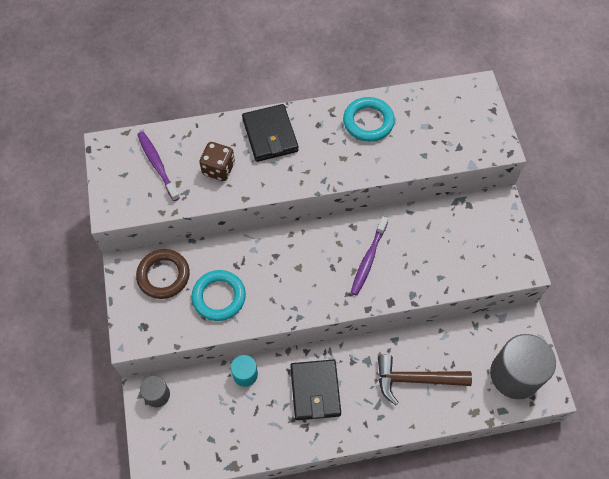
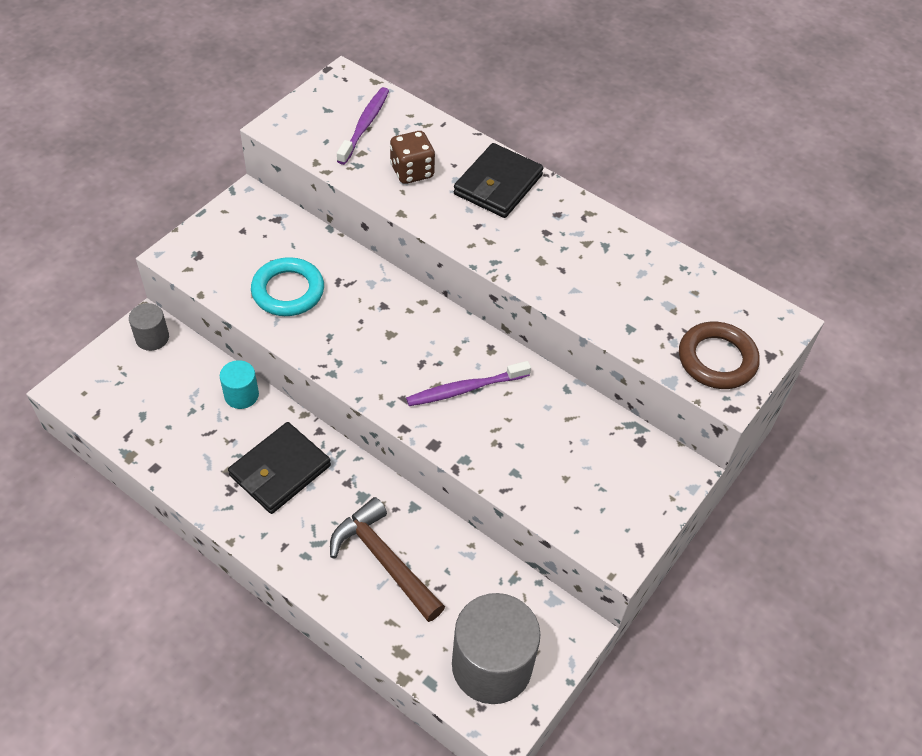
camera: 45 degrees right, 10 degrees down
brown ring [136,249,190,299] -> brown ring moved to [679,322,760,389]
turquoise ring [343,97,395,142] -> none

